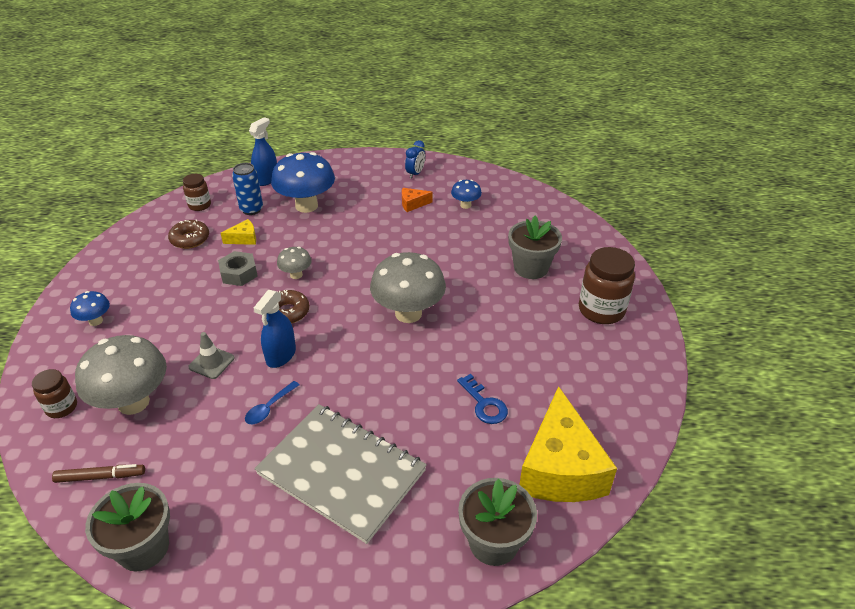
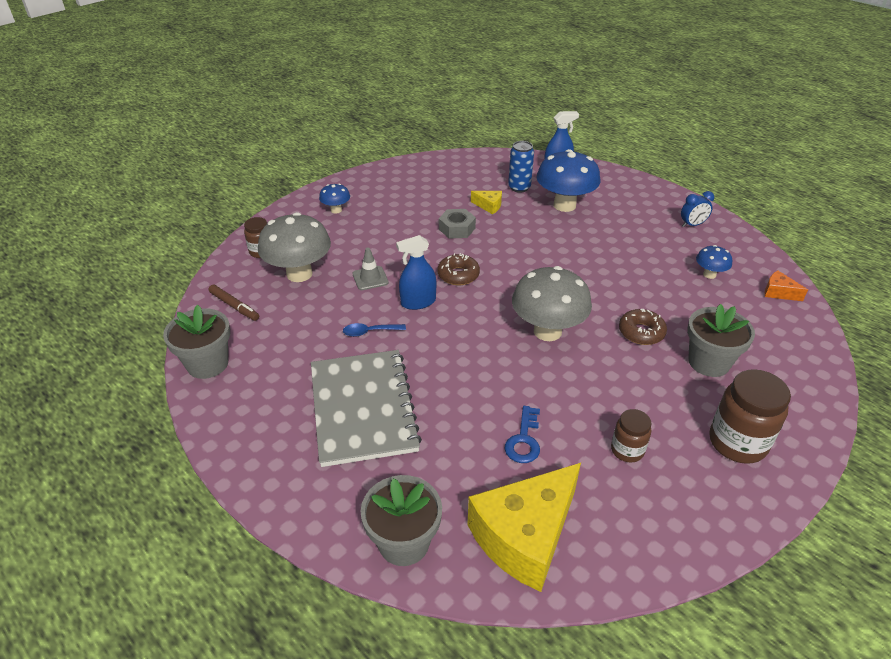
camera: 45 degrees right, 0 degrees up
brown donut [168,219,209,249] -> brown donut moved to [619,309,667,345]
brown jar [183,174,211,211] -> brown jar moved to [611,409,651,463]
grey mushroom [277,247,312,279] -> none
orange cheese [402,188,433,212] -> orange cheese moved to [764,270,808,301]

